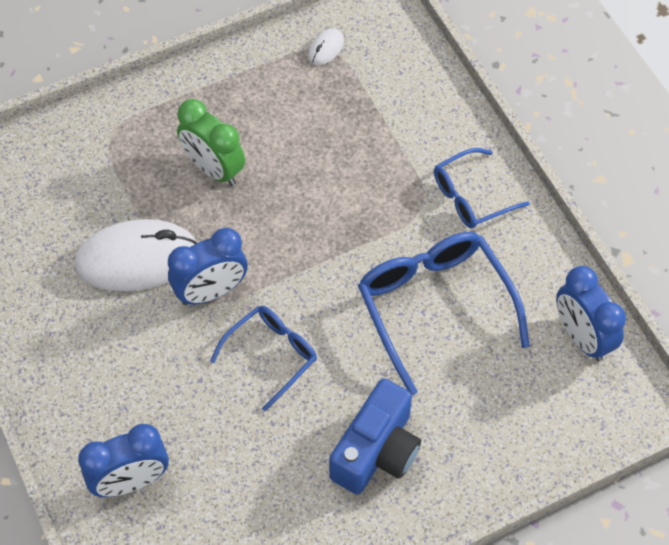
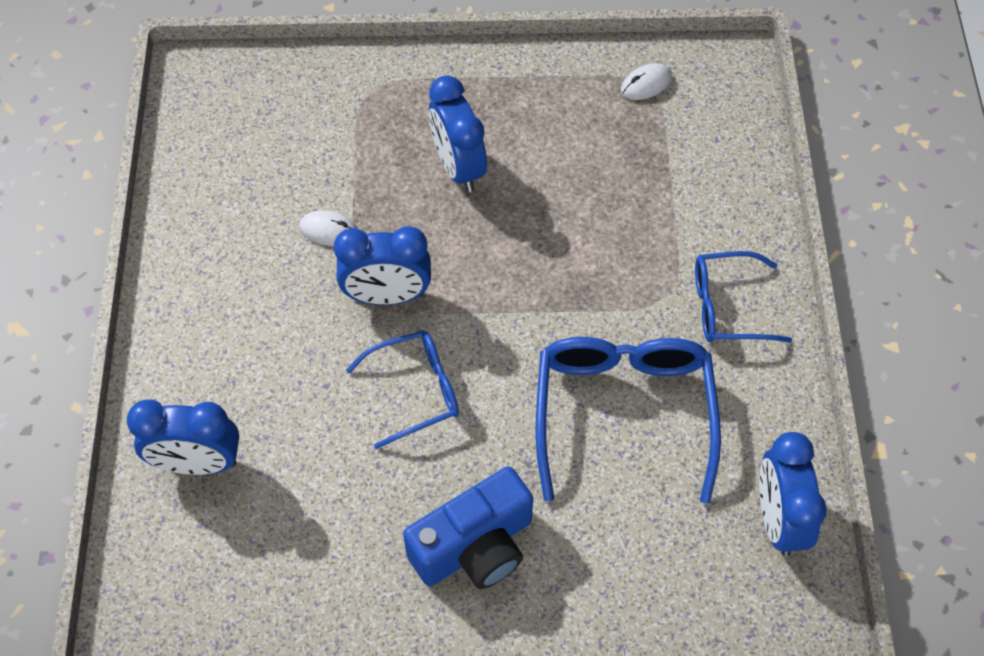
camera: 25 degrees right, 0 degrees up
white mouse [74,219,197,291] -> white mouse [299,210,357,246], size x0.42
green clock [177,99,245,186] -> blue clock [429,75,487,192]

